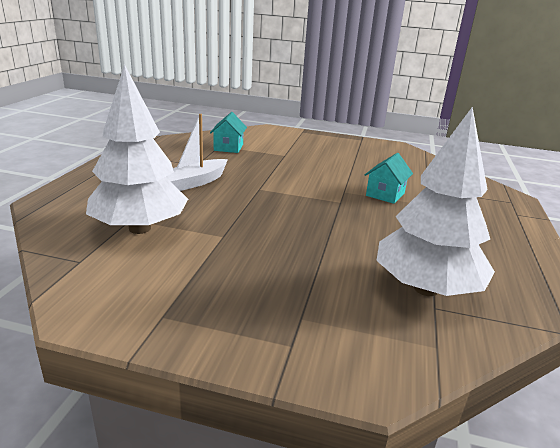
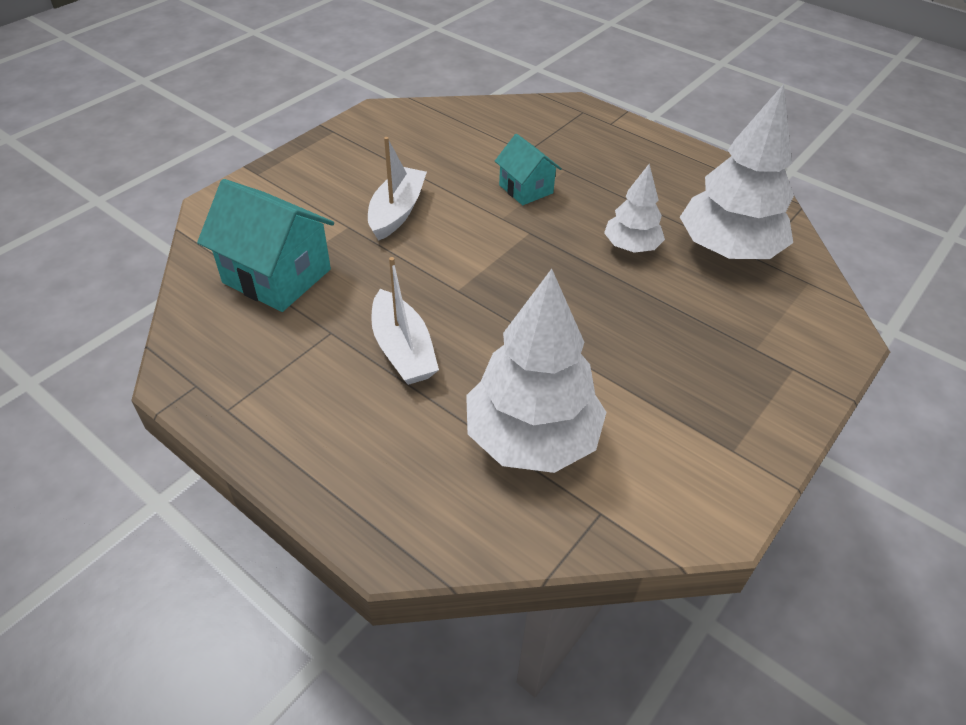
camera: 65 degrees left, 20 degrees up
turquoise house [210,112,247,153] -> turquoise house [197,179,334,312], size x1.70
none -> white boat [368,137,427,241]
none -> white tree [604,164,665,253]

